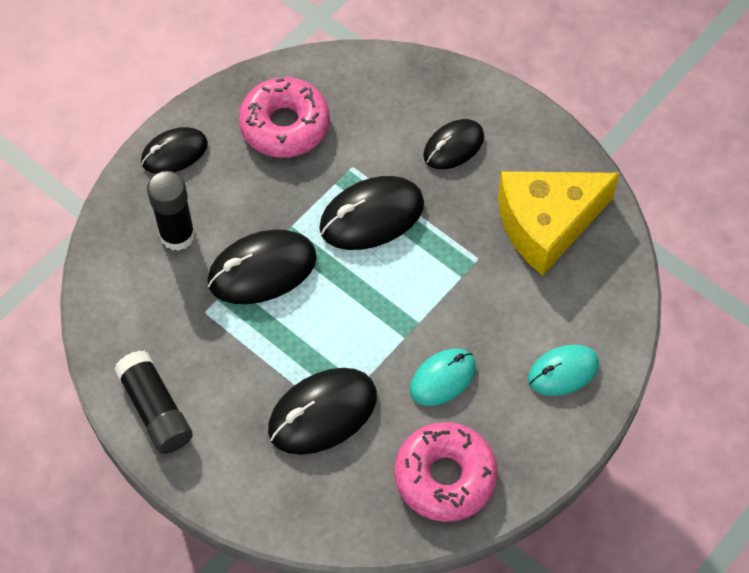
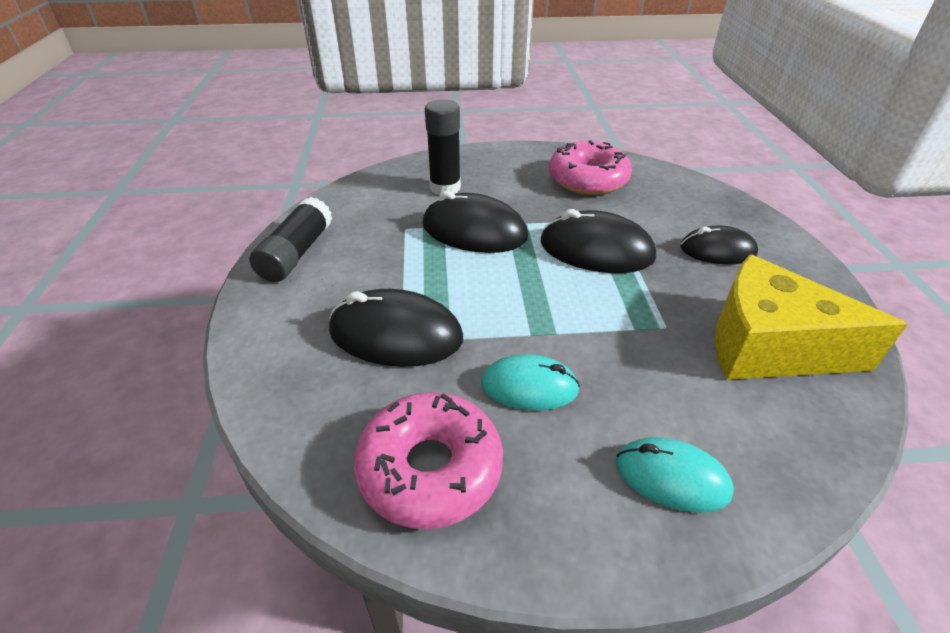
camera: 45 degrees right, 20 degrees down
black mouse [141,127,208,174] -> none

